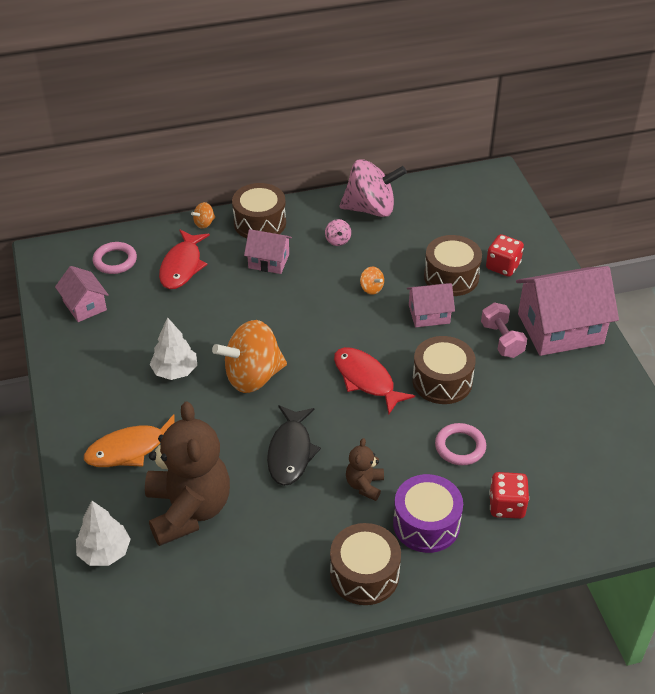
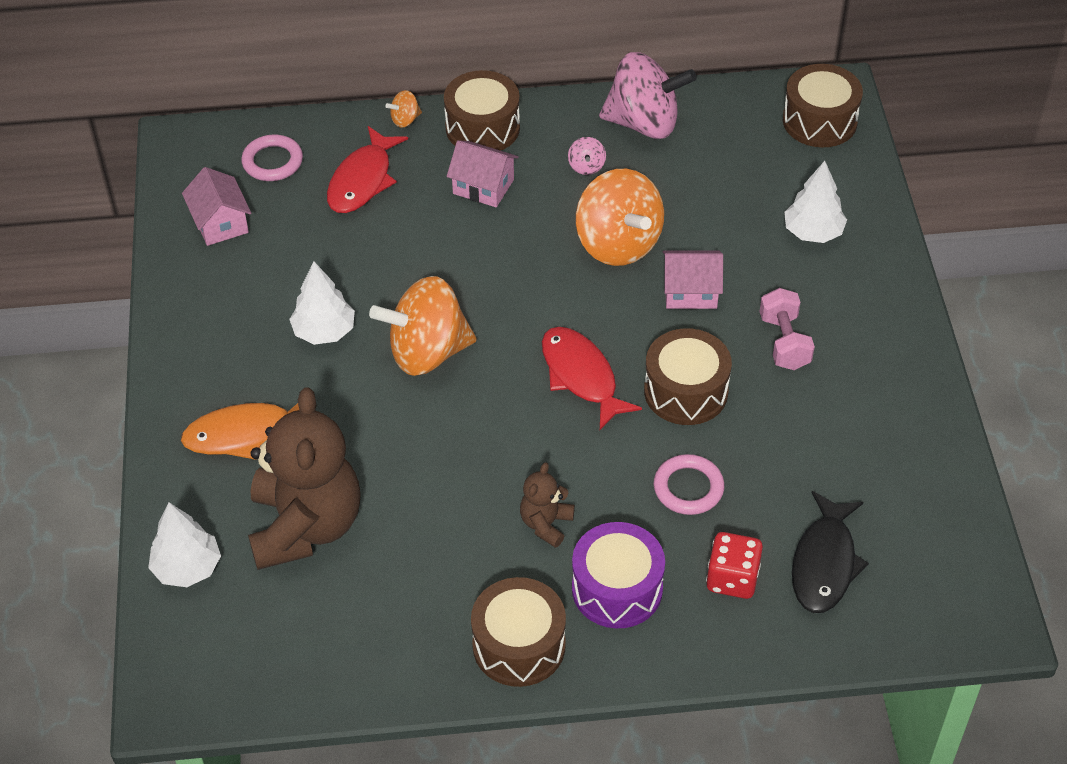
camera: 10 degrees right, 5 degrees up
black fish [267,405,321,486] -> black fish moved to [792,491,869,613]
orange spinning top [360,267,384,295] -> orange spinning top [575,169,664,266], size x2.44
brown drum [424,235,482,296] -> brown drum moved to [783,64,863,147]
red dice [486,234,524,277] -> white tree [784,161,847,243]
pink house [516,266,619,356] -> none

